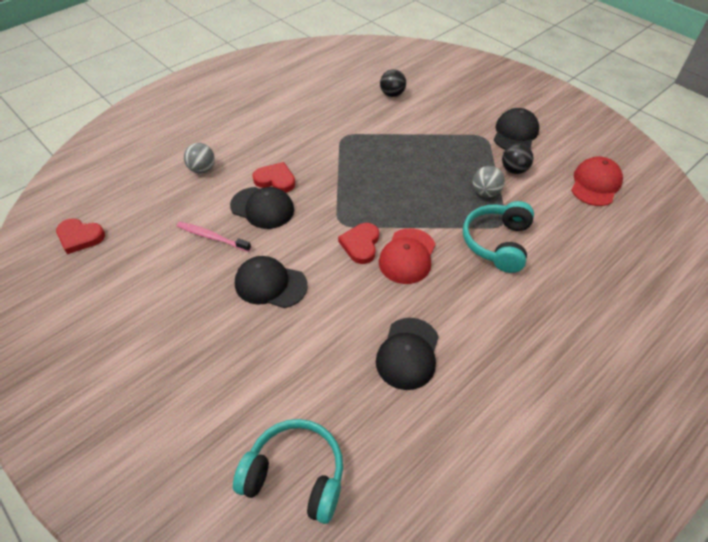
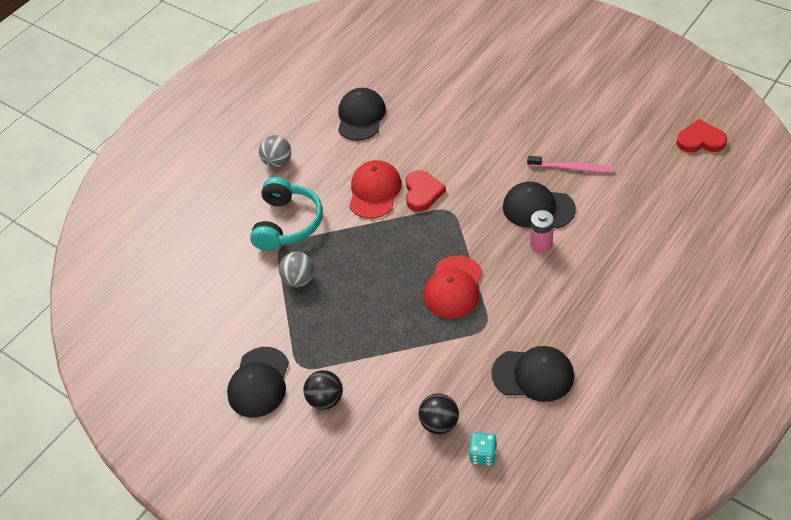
camera: 175 degrees right, 0 degrees up
grey ball [184,143,215,174] -> grey ball moved to [259,135,291,168]
turquoise headphones [233,419,343,524] -> none
black cap [235,256,308,308] -> black cap moved to [491,346,574,402]
red heart [253,162,295,193] -> pink battery [530,210,554,253]
black ball [502,143,533,174] -> black ball moved to [303,370,343,410]
red cap [571,156,623,206] -> red cap moved to [423,255,482,319]
none -> turquoise dice [469,432,497,465]

